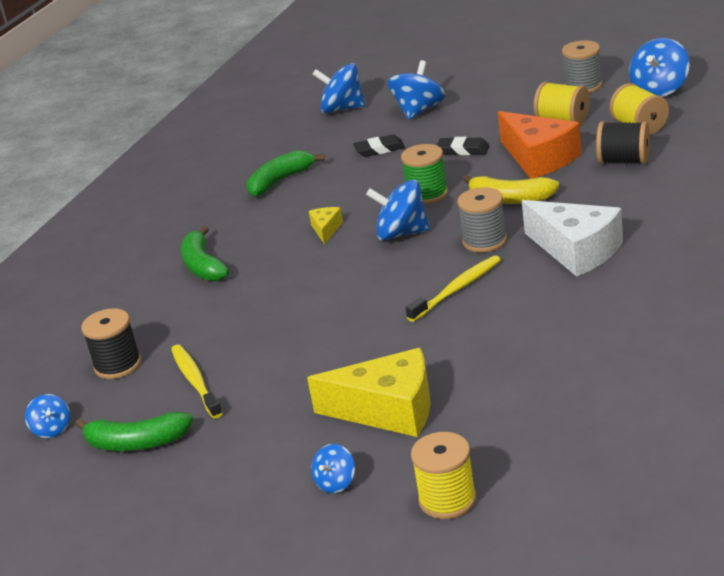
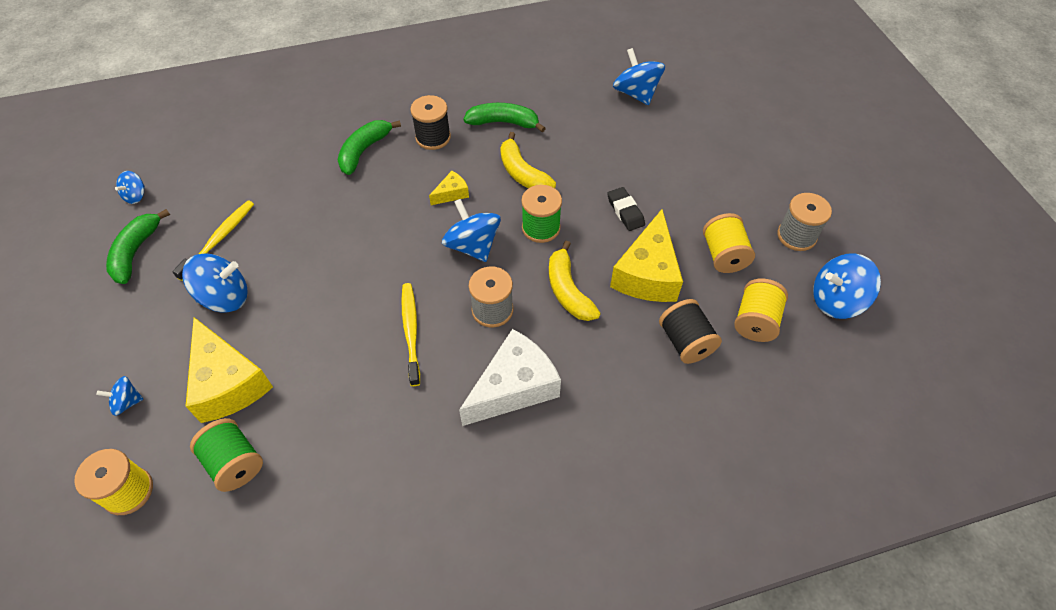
camera: 45 degrees right, 25 degrees up
green banana [75,412,193,451] -> green banana turned 45 degrees clockwise [106,209,170,284]
black spool [81,308,141,379] -> black spool moved to [410,95,451,150]
black eraser [353,134,405,157] -> none
blue spinning top [387,60,445,120] -> blue spinning top moved to [182,254,248,312]
yellow toothbrush [405,255,501,322] -> yellow toothbrush turned 105 degrees counterclockwise [401,283,420,386]
orange cheese [498,111,582,179] -> yellow cheese [610,209,683,302]
white cheese [522,200,623,277] -> white cheese turned 135 degrees counterclockwise [459,329,561,426]
none -> green spool [190,418,263,492]
none -> yellow banana [500,132,556,189]

